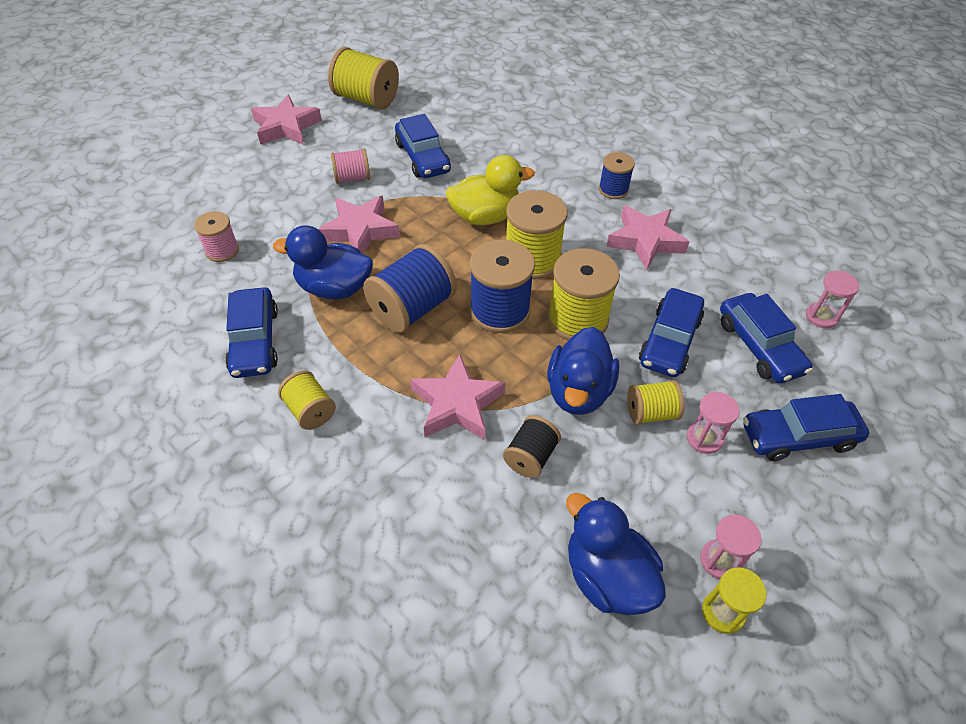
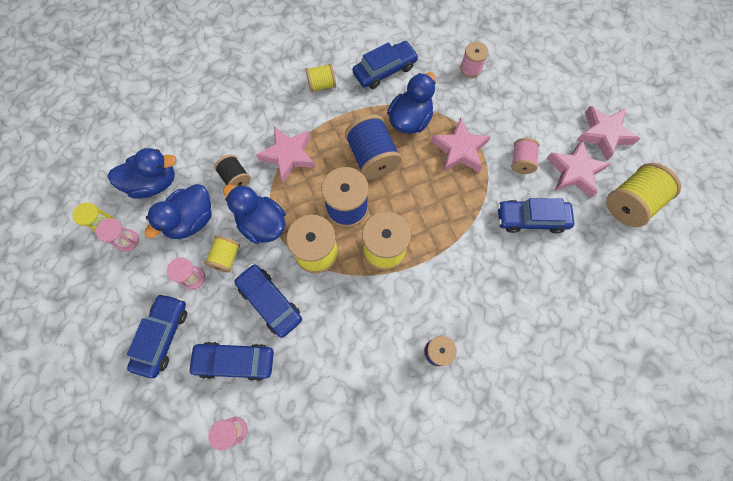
camera: 115 degrees right, 20 degrees up
blue car [225,287,278,378] -> blue car turned 135 degrees clockwise [352,41,419,89]
yellow duck [446,155,535,225] -> none
pink star [606,205,690,270] -> pink star moved to [547,140,611,198]
none -> blue duck [144,184,212,239]

